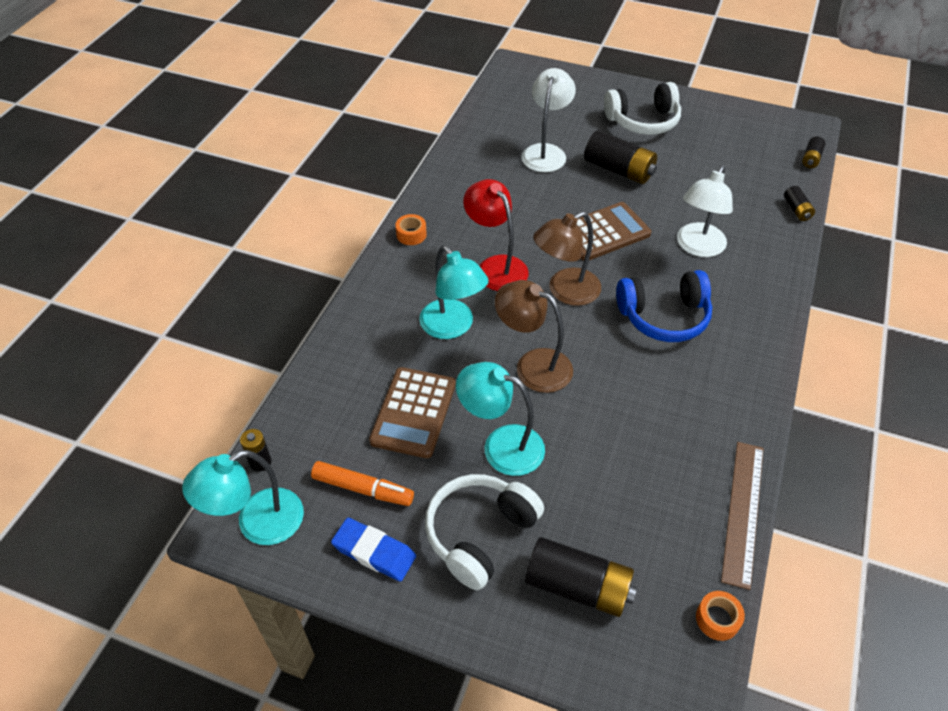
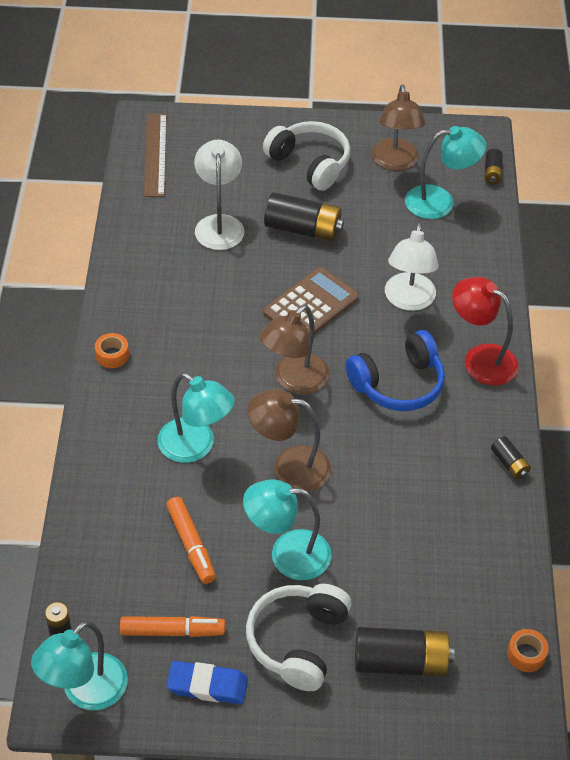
camera: 20 degrees left, 0 degrees up
brown calculator [369,367,456,458] -> orange marker [166,497,216,584]
red lamp [463,179,528,291] -> red lamp moved to [452,277,519,385]
white headphones [604,82,681,135] -> white headphones turned 105 degrees counterclockwise [263,121,350,191]
brown ruler [721,442,764,590] -> brown ruler moved to [144,114,167,197]
black battery [784,186,815,221] -> black battery moved to [491,437,531,480]
none -> brown lamp [371,84,426,171]
none -> turquoise lamp [405,126,487,219]

